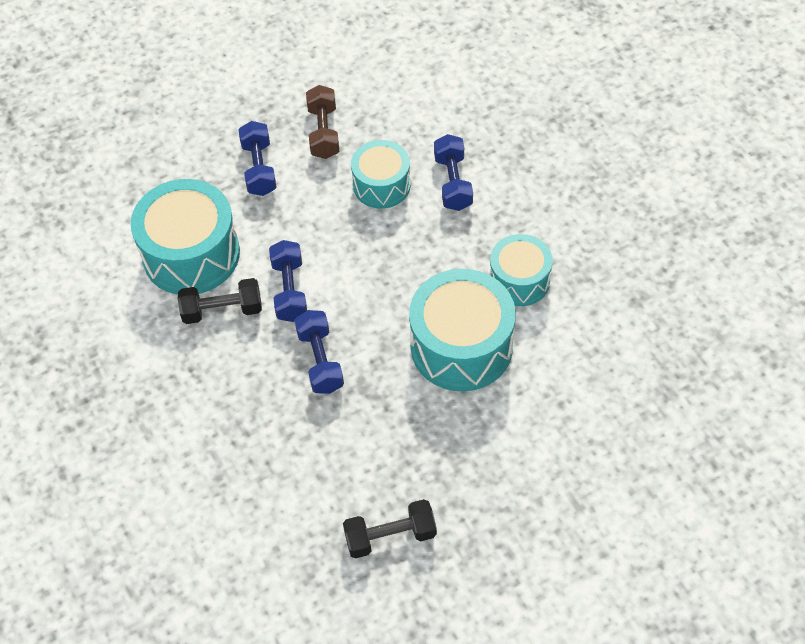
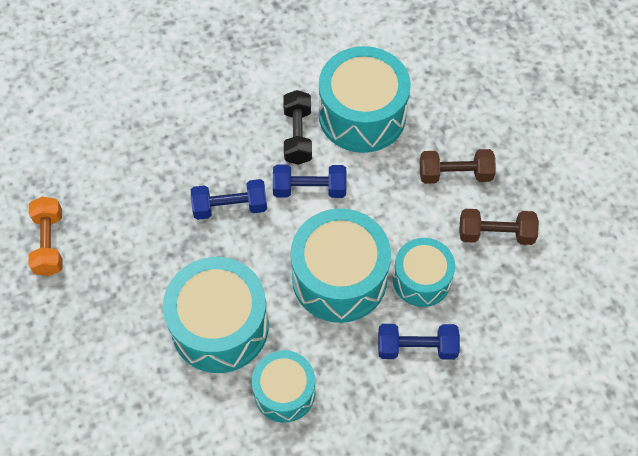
camera: 95 degrees right, 5 degrees up
blue dumbbell [238,121,277,196] -> brown dumbbell [420,149,496,184]
black dumbbell [343,499,437,559] -> orange dumbbell [28,197,63,276]
none -> turquoise drum [291,208,391,323]

